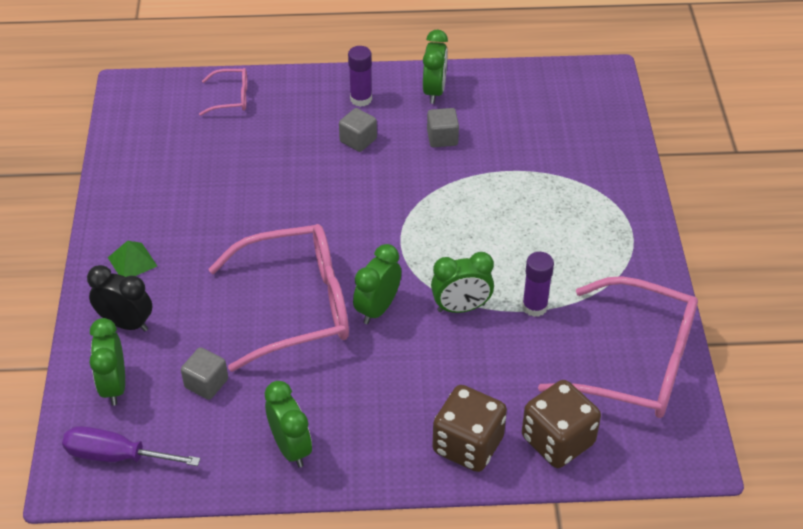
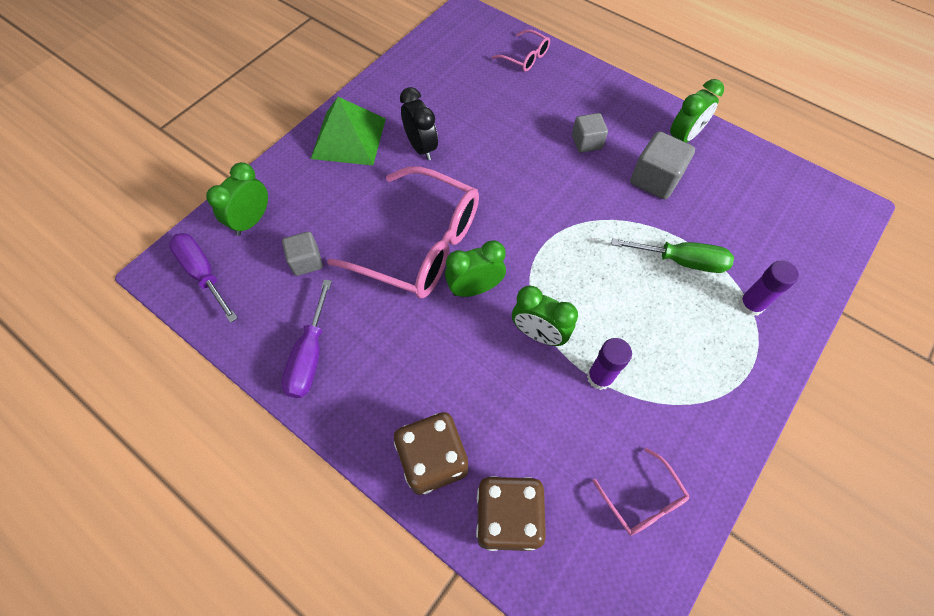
camera: 40 degrees right, 15 degrees up
black clock [87,265,152,332] -> black clock moved to [400,87,438,161]
green pyramid [108,241,157,277] -> green pyramid [311,97,386,166], size x1.99
green clock [265,381,312,468] -> purple screwdriver [281,280,332,398]
purple glue stick [348,46,372,107] -> purple glue stick moved to [738,261,799,316]
grey cube [427,108,459,147] -> grey cube [630,131,695,200], size x1.53
pink glasses [538,276,698,418] -> pink glasses [593,448,689,536], size x0.45
none -> green screwdriver [611,238,734,273]

